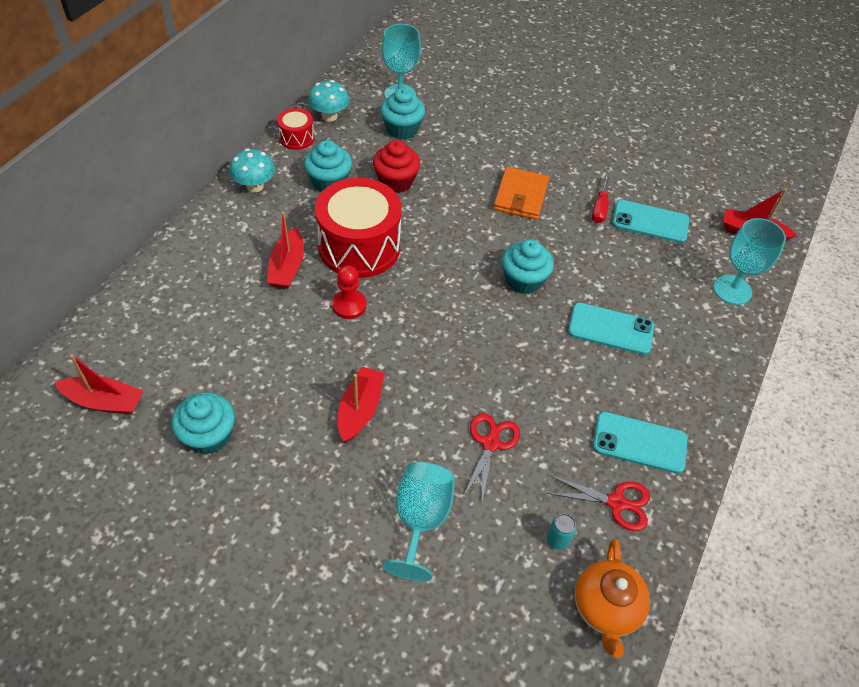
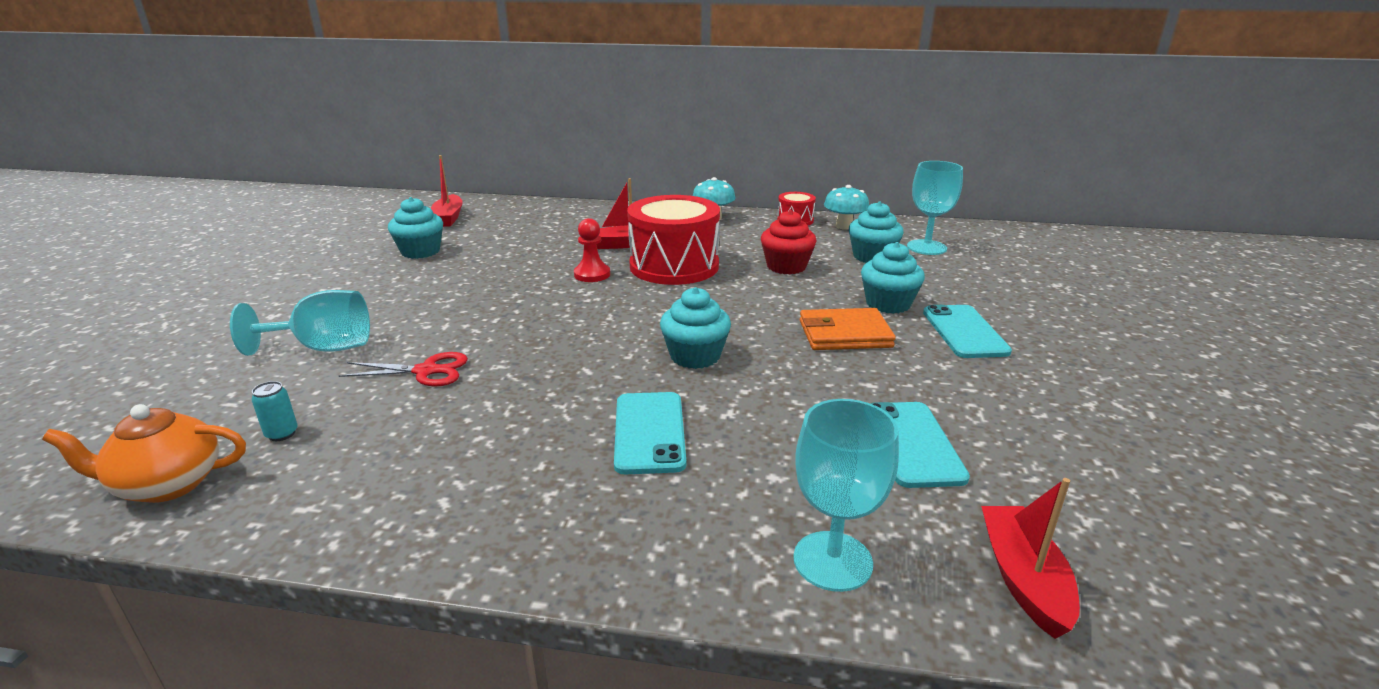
camera: 75 degrees right, 25 degrees down
turquoise cupcake [304,140,352,191] -> turquoise cupcake moved to [861,242,925,314]
red boat [338,367,385,442] -> none
red scissors [547,475,650,531] -> none
red screwdriver [592,174,610,223] -> none
turquoise phone [593,412,688,474] -> turquoise phone moved to [923,305,1012,358]

